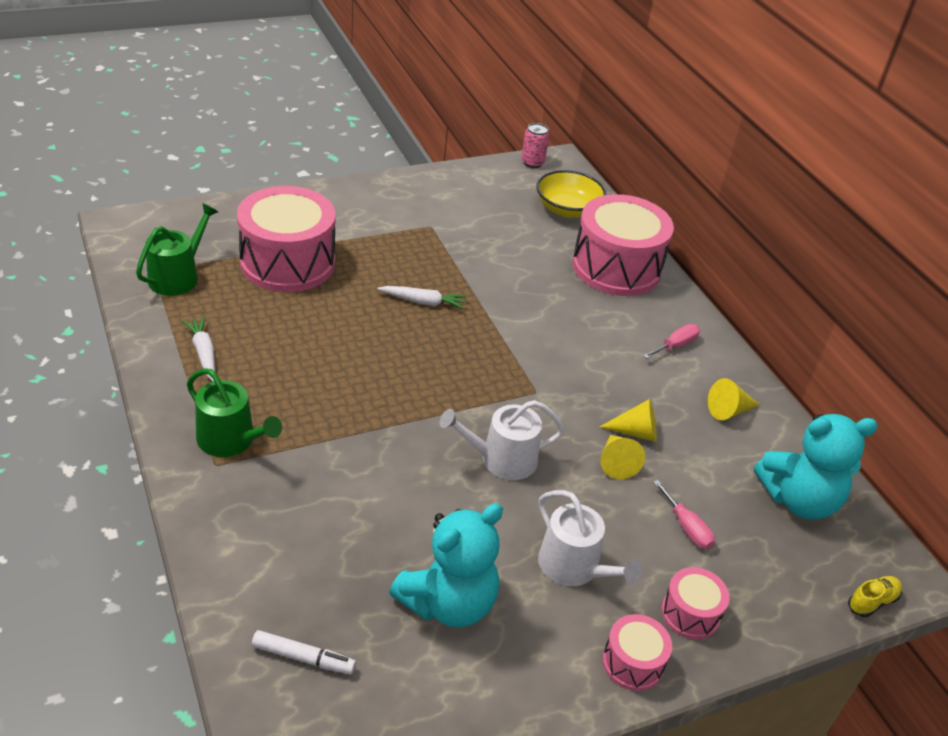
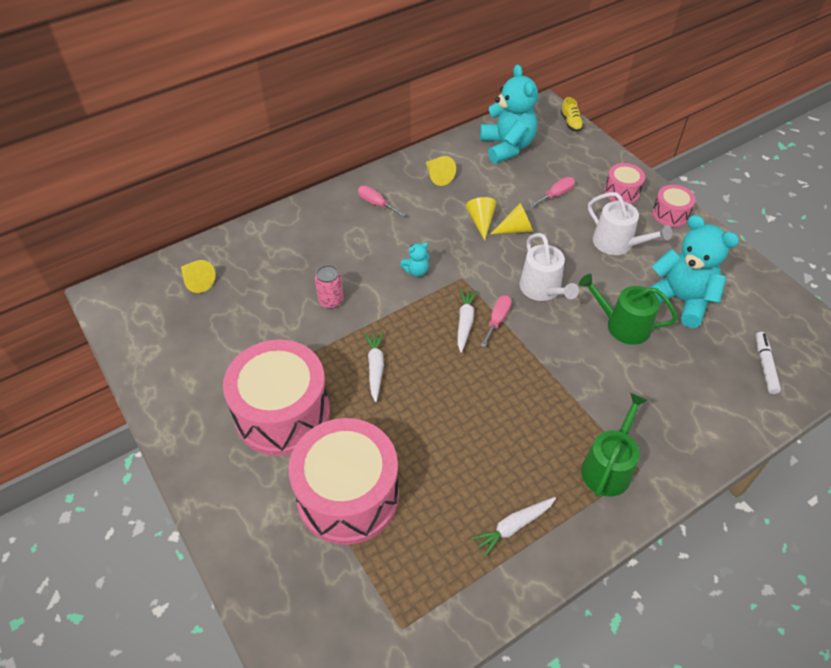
camera: 95 degrees left, 10 degrees up
green watering can [136,203,218,296] -> green watering can moved to [579,274,678,345]
pink can [521,123,549,168] -> pink can moved to [315,265,344,309]
yellow bowl [536,170,606,218] -> yellow cone [181,260,215,293]
white watering can [538,490,643,586] -> white watering can turned 90 degrees clockwise [588,192,672,255]
pink drum [572,194,674,296] -> pink drum moved to [223,339,330,456]
yellow shoe [848,576,902,617] -> yellow shoe turned 150 degrees counterclockwise [561,97,584,132]
none -> turquoise teddy bear [400,242,430,277]
none -> white carrot [458,289,478,353]
none -> pink screwdriver [481,295,512,348]

